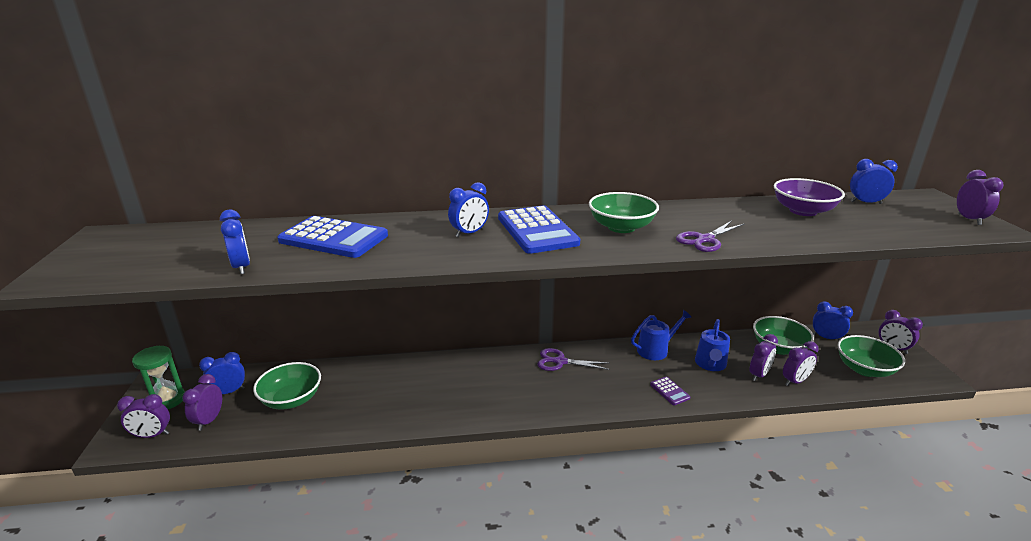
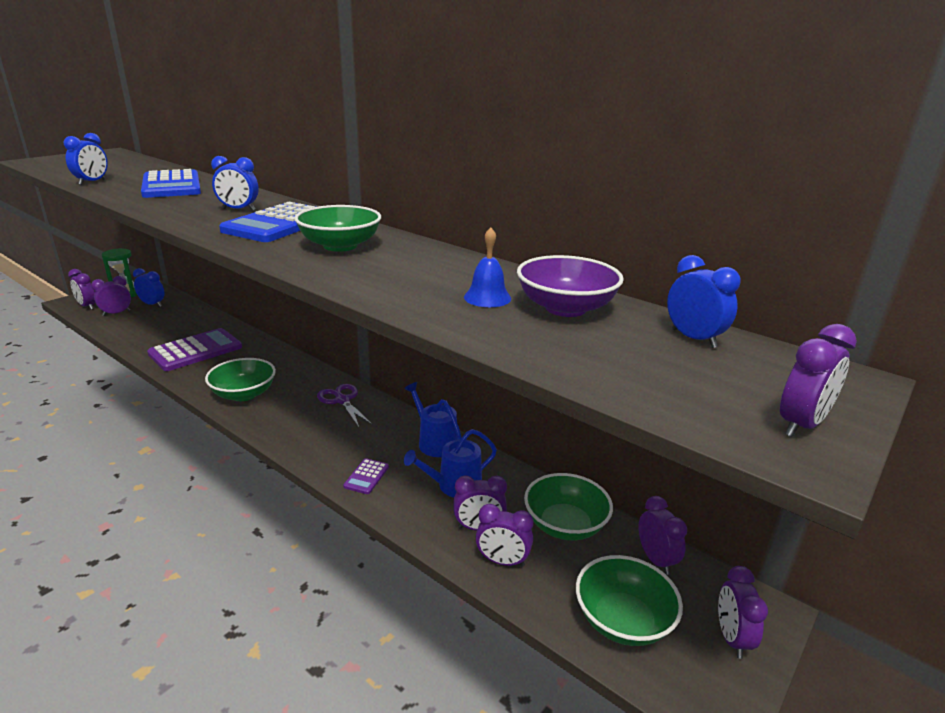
camera: 45 degrees right, 0 degrees up
green bowl [253,362,321,410] -> green bowl moved to [205,358,276,401]
blue watering can [631,310,692,360] -> blue watering can turned 150 degrees counterclockwise [404,382,462,457]
purple scissors [676,221,744,252] -> none
blue clock [813,302,853,340] -> purple clock [638,496,687,575]
none -> purple calculator [147,328,242,371]
none -> blue bell [464,227,511,307]

